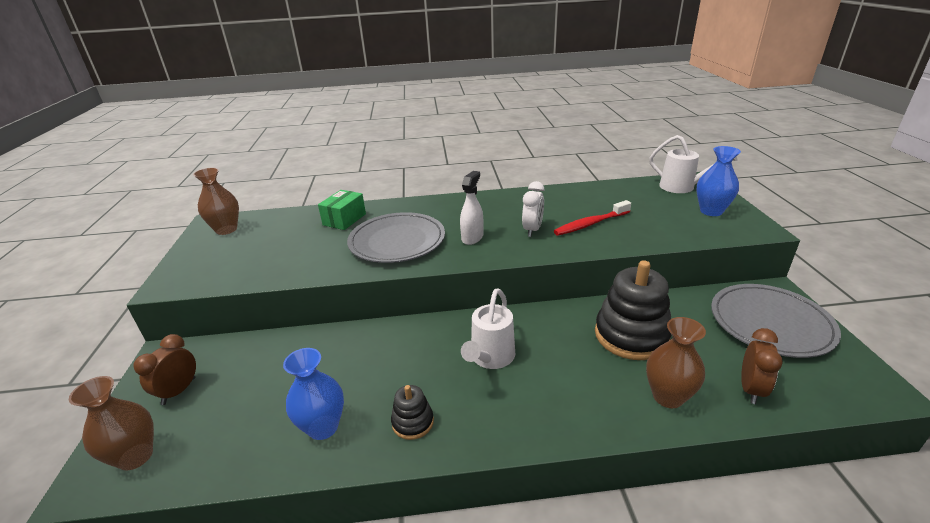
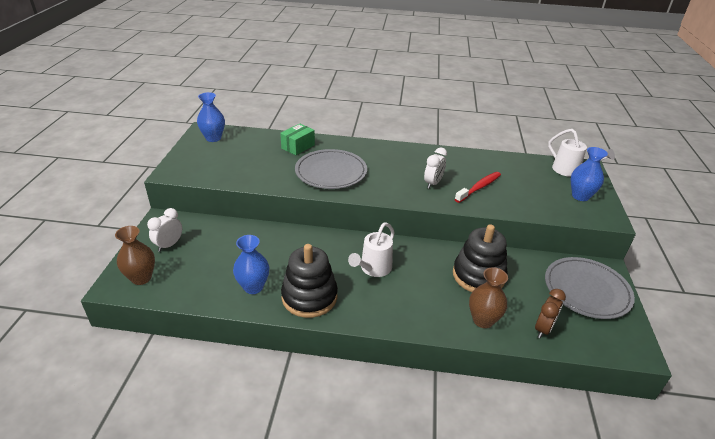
camera: 10 degrees right, 5 degrees up
brown clock [133,334,196,405] -> white clock [147,208,182,252]
brown vase [193,168,239,235] -> blue vase [197,92,225,142]
black stacking toy [391,385,434,440] -> black stacking toy [281,244,338,318], size x2.02
white spray bottle [460,171,483,245] -> none
red toothbrush [554,200,631,236] -> red toothbrush turned 150 degrees clockwise [455,172,501,203]

